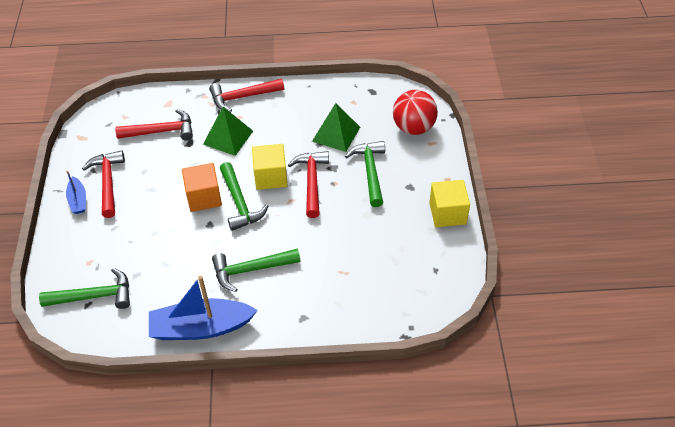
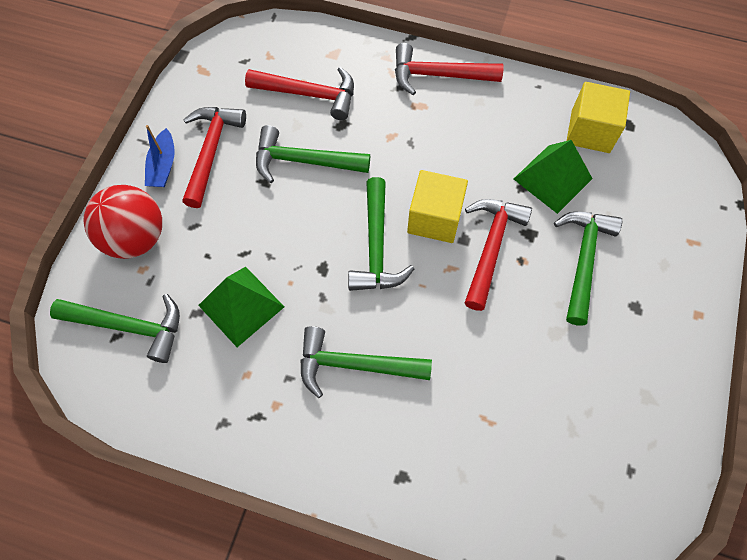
camera: 20 degrees right, 15 degrees up
blue boat [149,276,258,340] -> none
orange cube [182,163,222,212] -> none
green pyramid [203,107,253,156] -> green pyramid moved to [198,267,284,347]
red ball [393,90,438,135] -> red ball moved to [83,185,162,259]
yellow cube [429,180,470,227] -> yellow cube moved to [567,82,630,153]
none -> green hammer [256,125,370,183]

